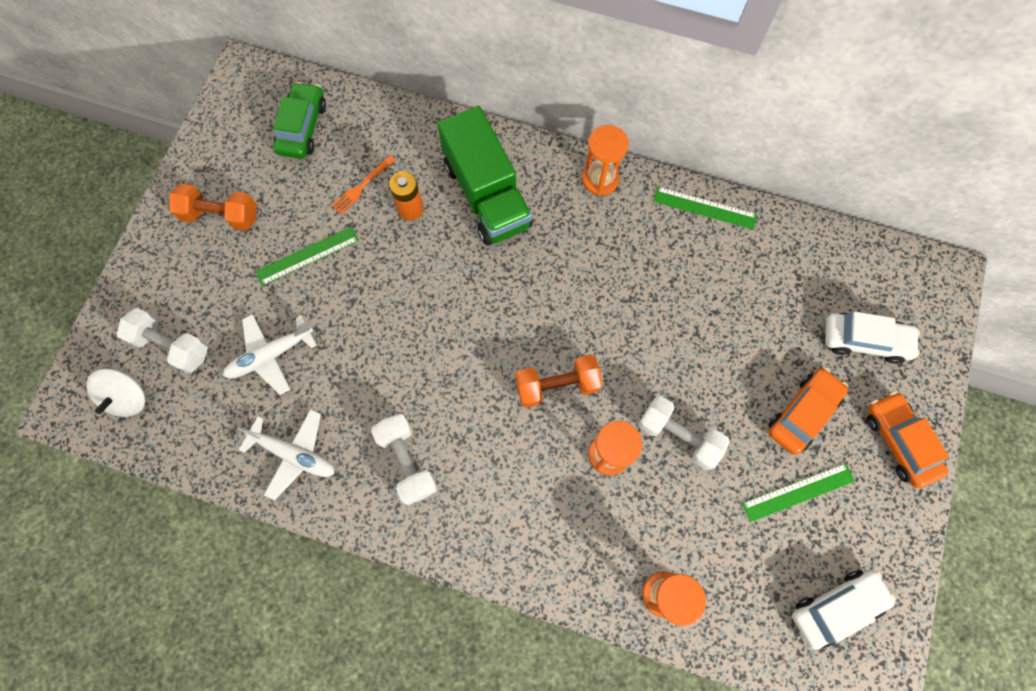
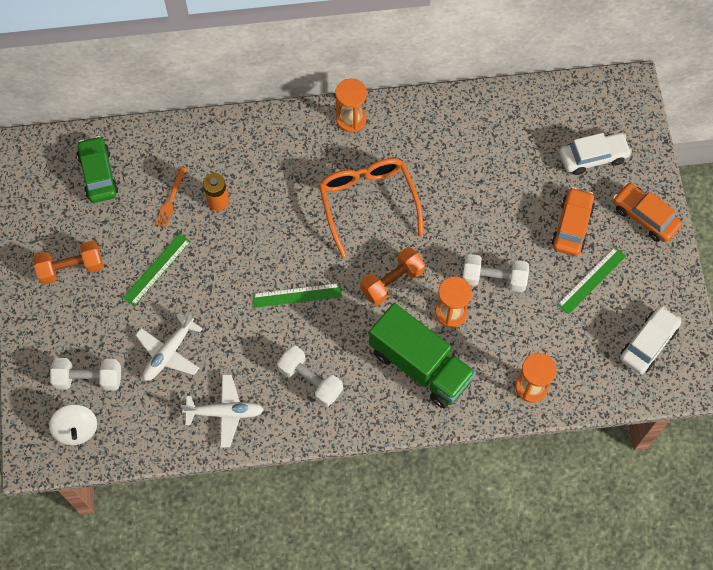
camera: 25 degrees left, 5 degrees down
green truck [437,106,533,245] -> green truck moved to [369,303,476,408]
green ruler [653,187,757,229] -> green ruler moved to [253,283,342,308]
none -> orange glasses [319,158,423,258]

